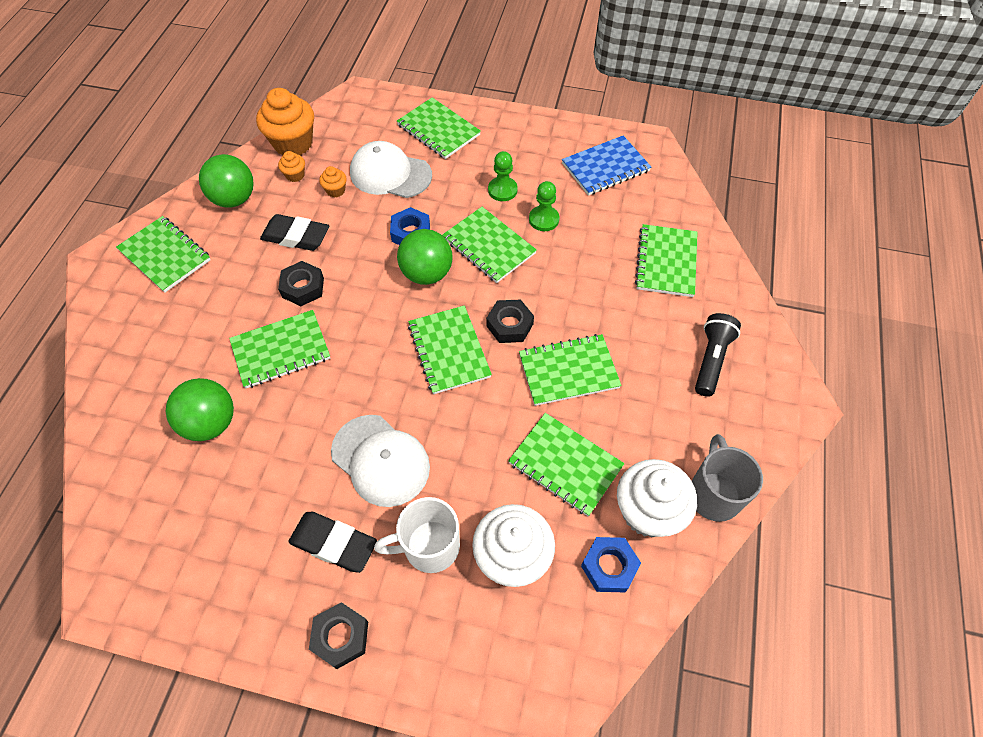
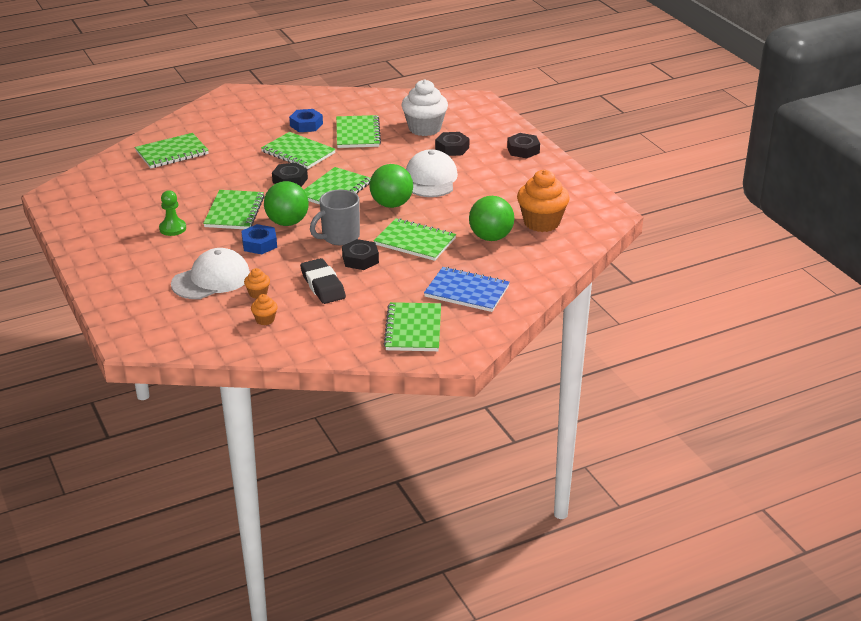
camera: 130 degrees left, 25 degrees down
green ball [199,154,254,208] -> green ball moved to [370,164,413,208]
orange cupcake [256,88,314,156] -> orange cupcake moved to [517,170,570,232]
black eraser [288,512,377,573] -> none
white cap [350,141,432,198] -> white cap turned 105 degrees counterclockwise [171,248,250,299]
white mug [374,497,460,573] -> black nut [435,132,469,156]
green notebook [397,97,481,159] -> none
green pawn [529,181,559,231] -> none
blue notebook [562,135,651,196] -> blue notebook moved to [424,267,510,312]
blue nut [581,537,641,592] -> blue nut moved to [289,109,323,132]
white cupcake [617,459,697,537] -> none
grey mug [692,434,763,522] -> grey mug moved to [310,190,360,246]
black flashlight [695,313,741,397] -> none

